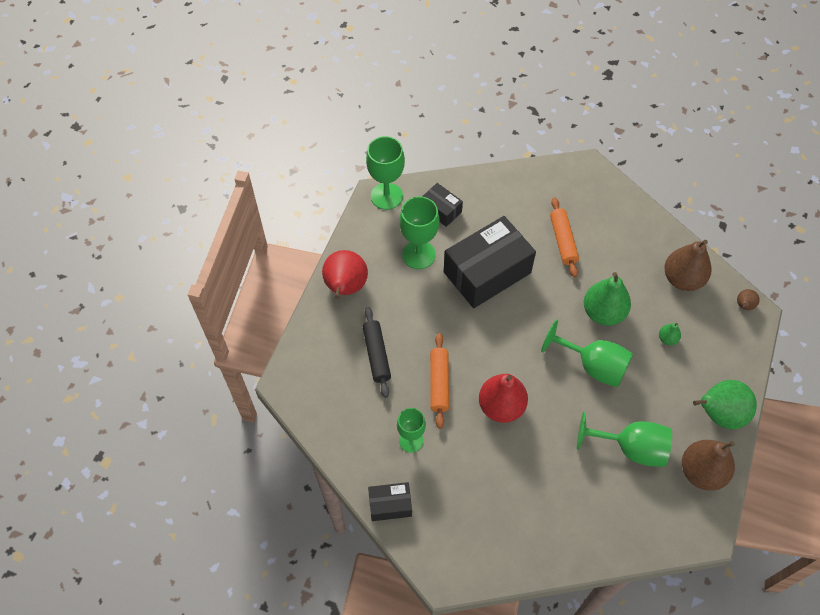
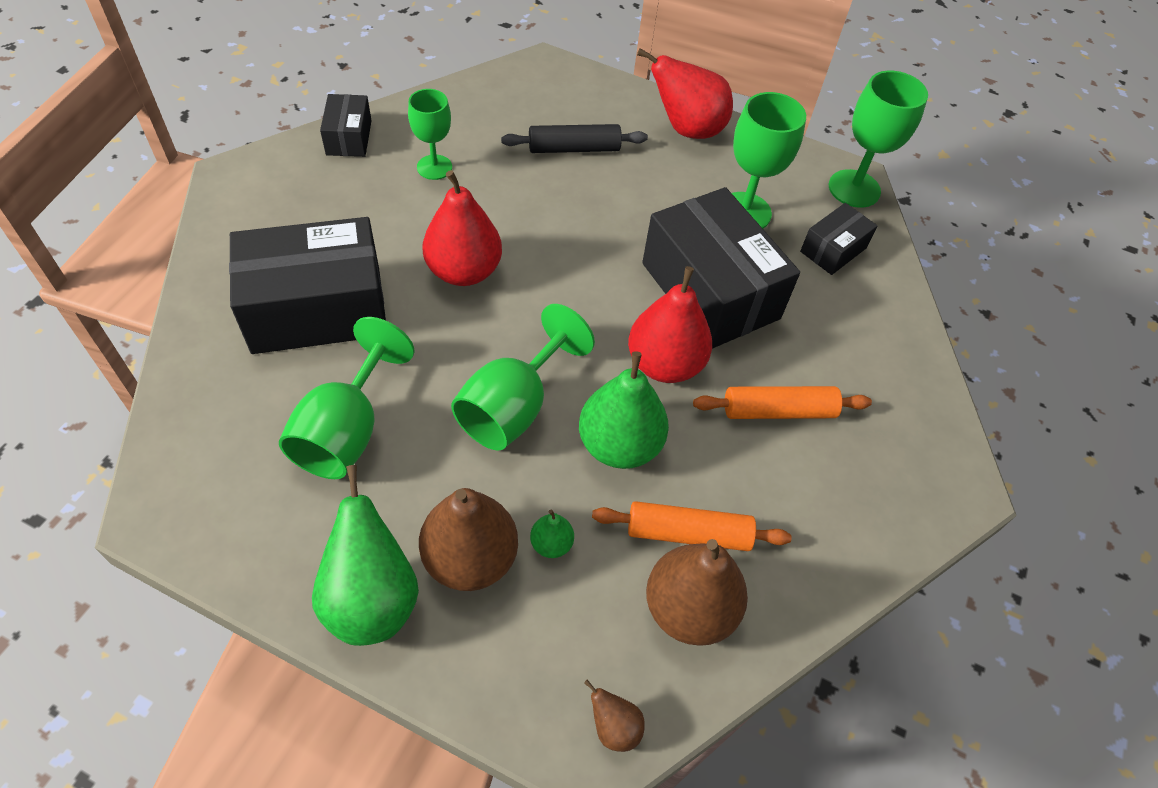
camera: 90 degrees right, 5 degrees down
orange rolling pin [430,333,449,429] -> orange rolling pin moved to [592,501,792,551]
brown pear [682,440,735,491] -> brown pear moved to [419,488,518,591]
none -> black box [229,217,386,354]
none -> red pear [628,266,712,383]

